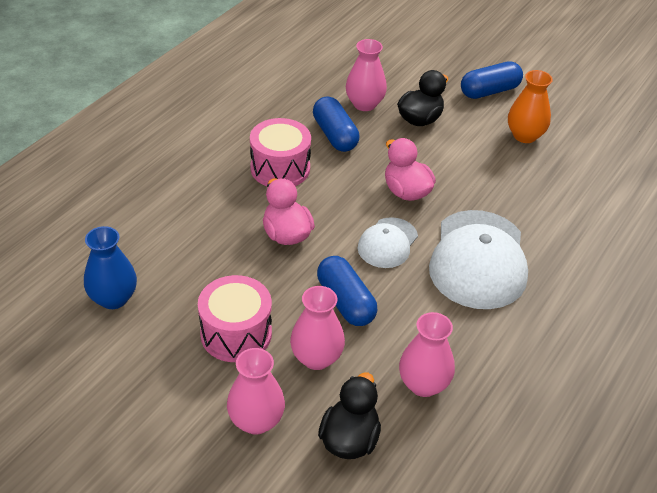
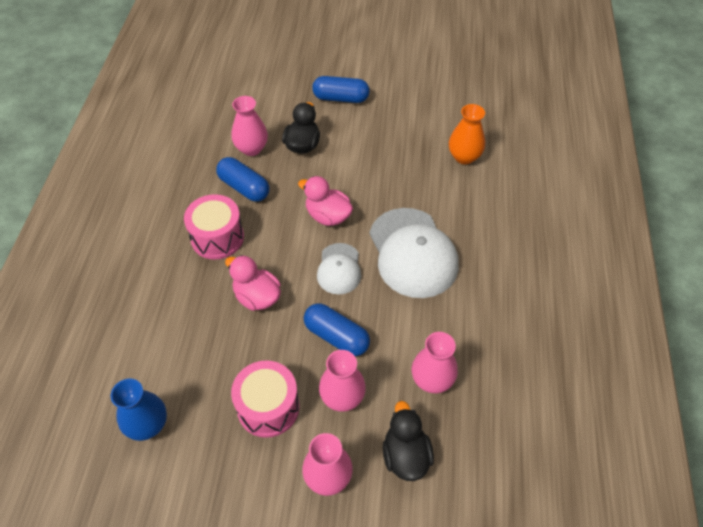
camera: 25 degrees left, 10 degrees up
blue capsule [461,61,523,99] -> blue capsule turned 60 degrees clockwise [312,76,370,103]
orange vase [508,70,553,143] -> orange vase moved to [449,104,485,164]

